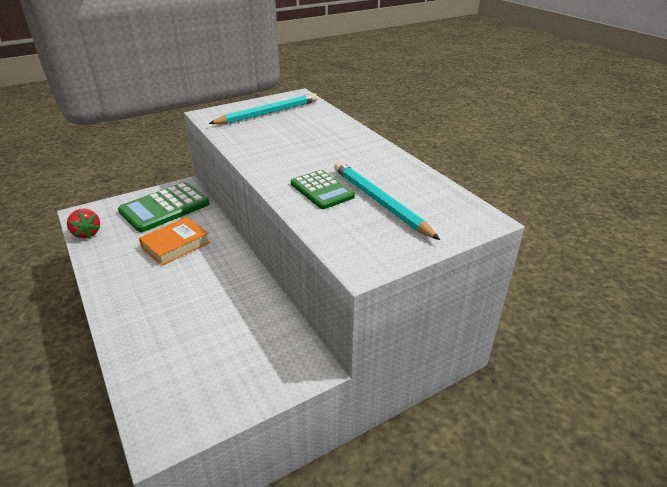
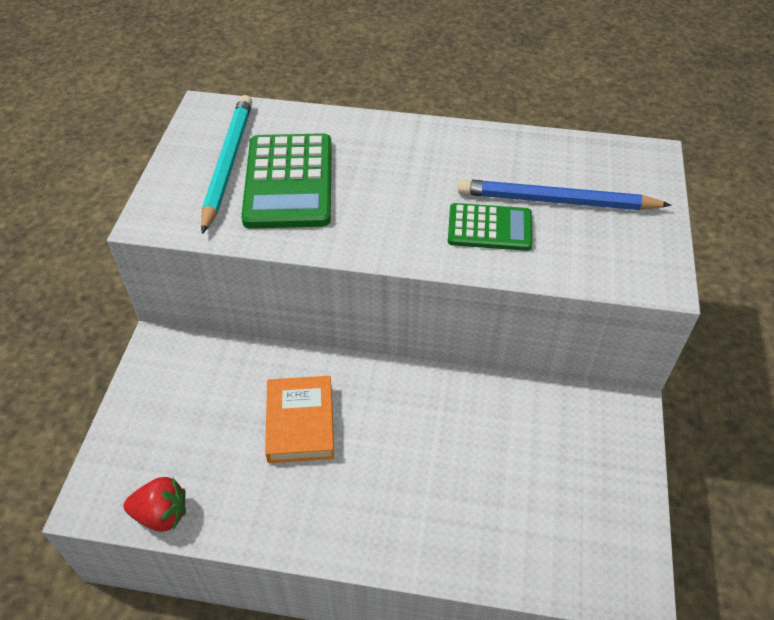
camera: 50 degrees left, 15 degrees up
green calculator [118,182,210,232] -> green calculator moved to [241,133,332,229]
turquoise pencil [334,162,440,240] -> blue pencil [458,179,671,210]

